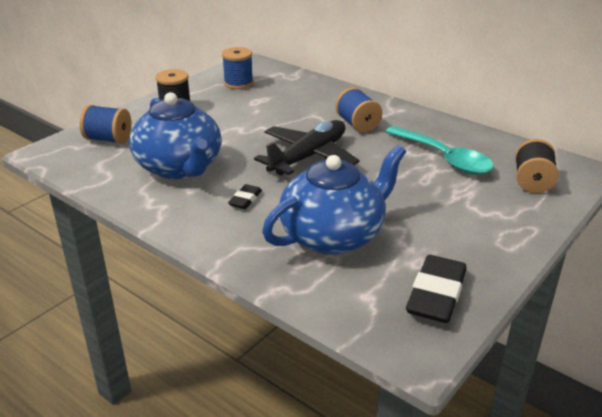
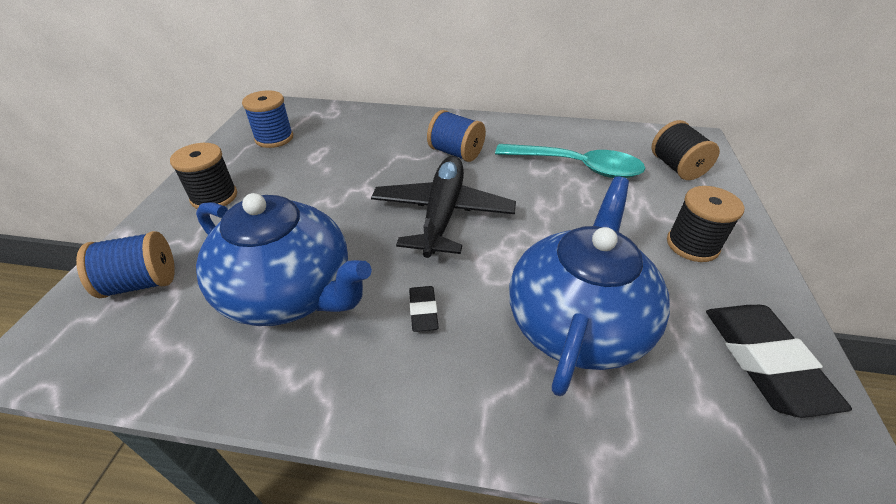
camera: 30 degrees left, 10 degrees up
none -> black spool [667,186,744,262]

